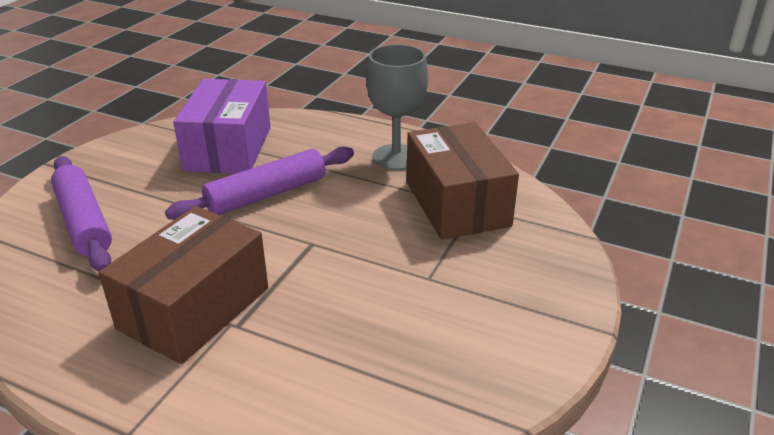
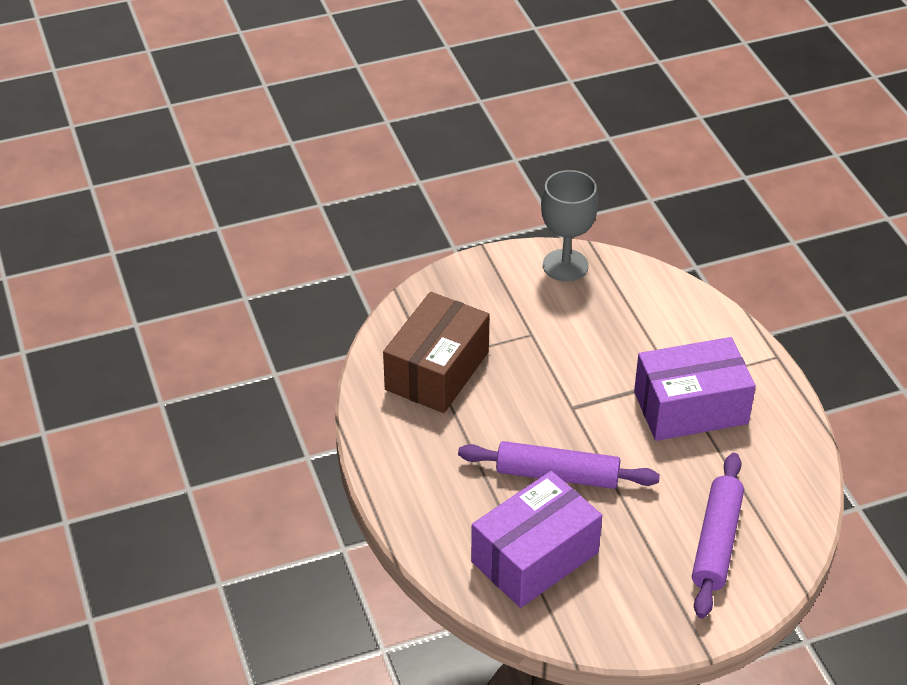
camera: 135 degrees left, 10 degrees up
brown box [98,206,268,364] -> purple box [634,337,756,441]
grey goblet [366,44,428,170] -> grey goblet moved to [541,170,598,281]

